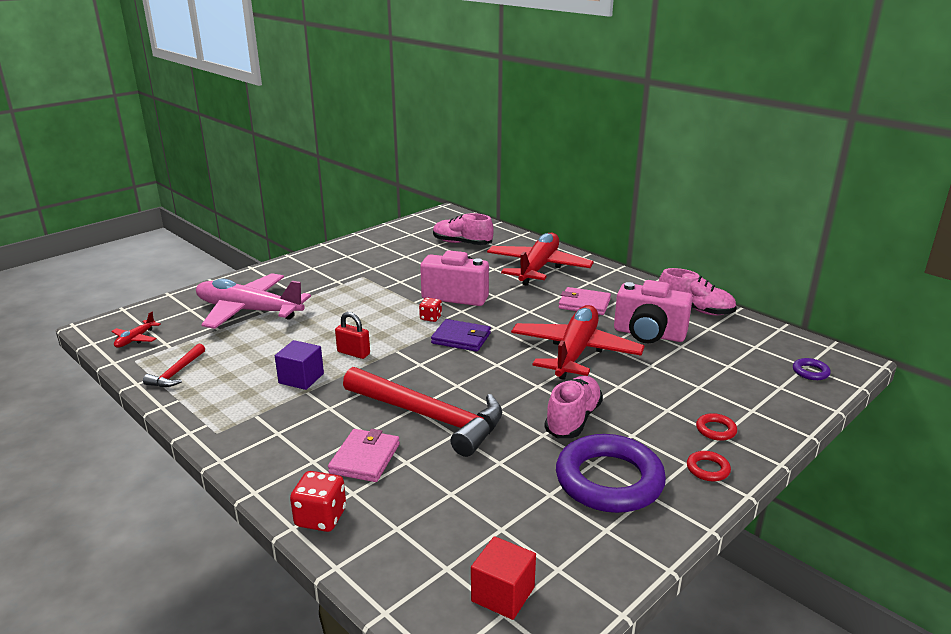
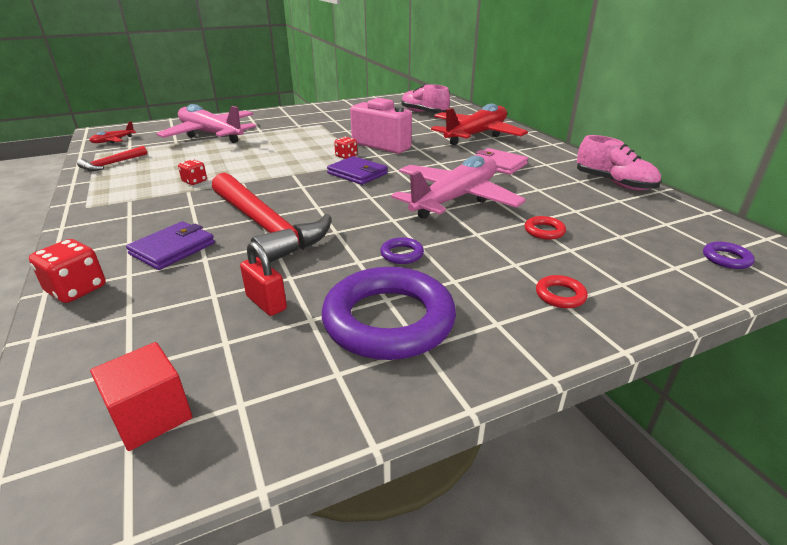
camera: 20 degrees right, 5 degrees up
purple cube [275,340,324,390] -> red dice [178,159,207,185]
pink wallet [328,429,400,482] -> purple wallet [126,221,215,270]
red padlock [335,312,370,359] -> red padlock moved to [240,241,287,316]
red plane [511,305,644,380] -> pink plane [391,156,526,219]
pink shoe [544,376,603,438] -> purple ring [380,237,424,264]
pink camera [614,280,693,343] -> none
red ring [687,451,731,481] -> red ring moved to [524,216,566,240]

